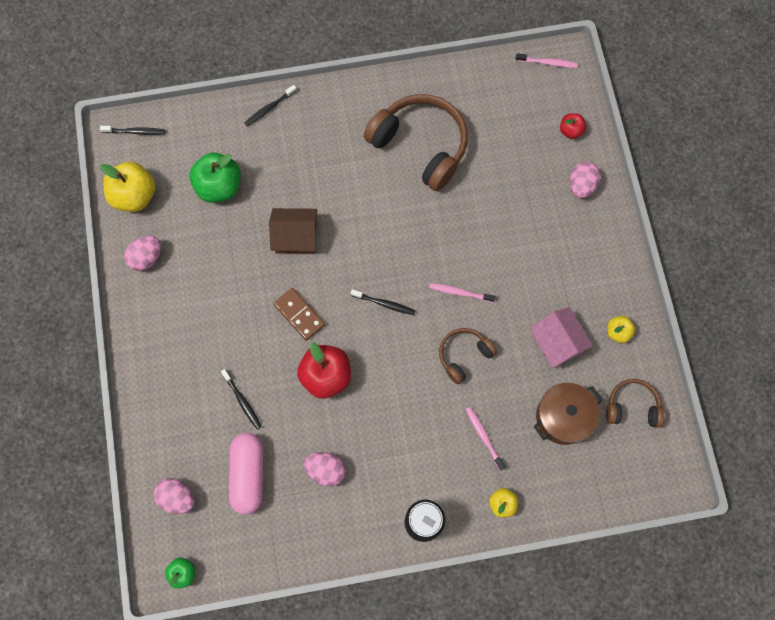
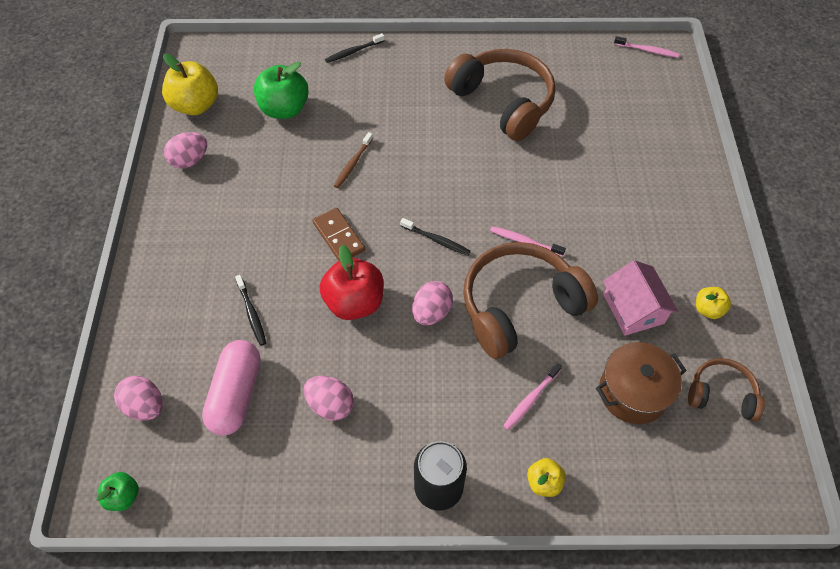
camera: 10 degrees right, 15 degrees down
black toothbrush [100,126,165,135] -> none
brown house [269,208,317,254] -> brown toothbrush [334,132,373,188]
brown headphones [439,328,497,384] -> brown headphones [463,242,598,359], size x1.90
pink toothbrush [466,407,505,470] -> pink toothbrush turned 120 degrees counterclockwise [503,363,562,430]
red apple [560,113,586,139] -> none
pink egg [570,161,600,198] -> pink egg moved to [412,281,453,325]

